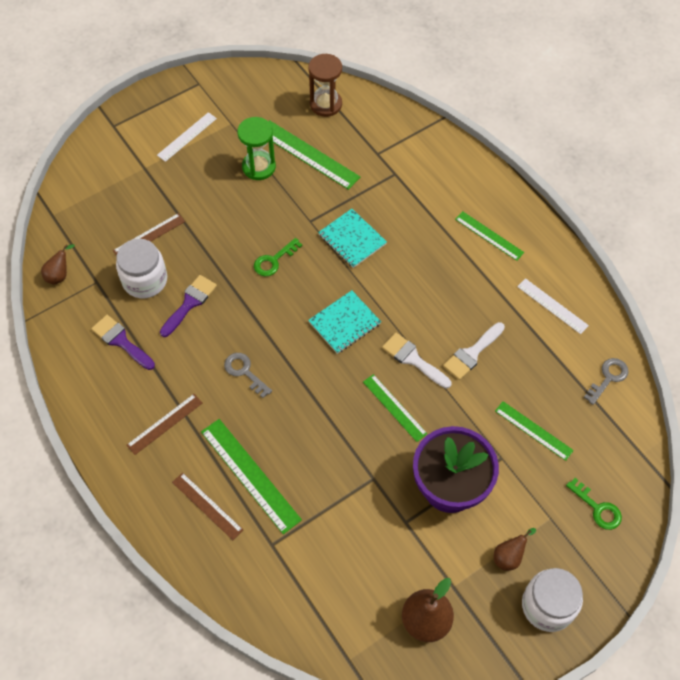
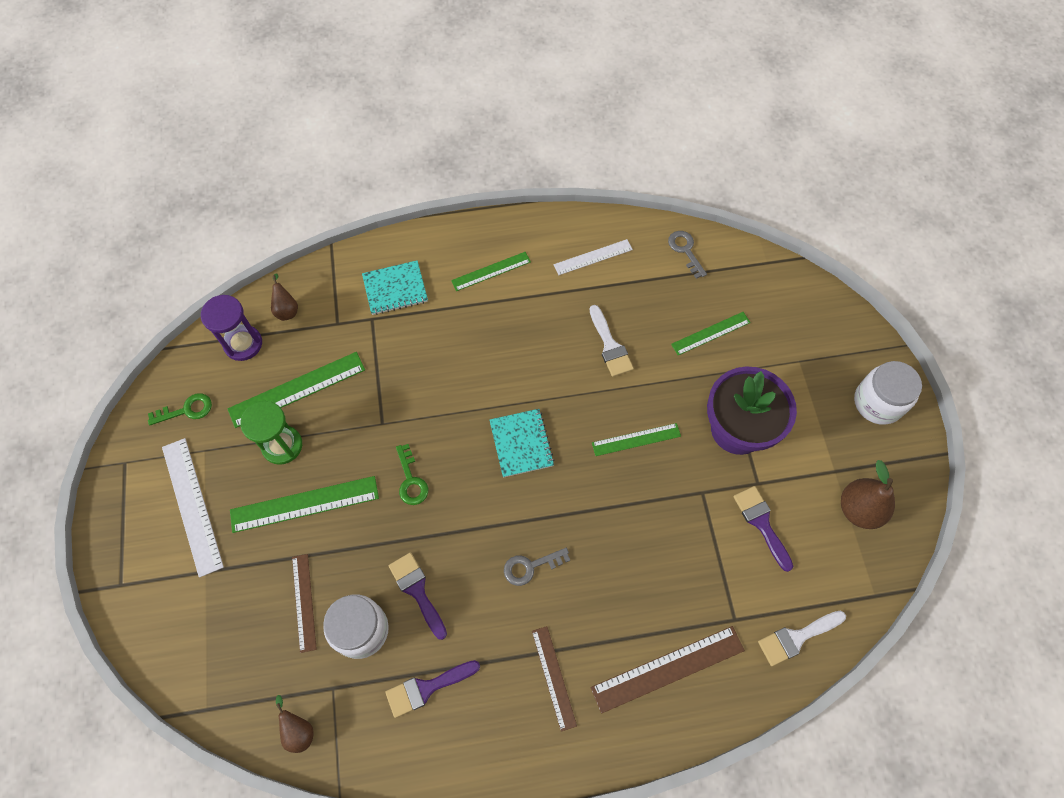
camera: 65 degrees left, 5 degrees up
white ruler [157,112,217,162] -> white ruler [162,438,224,578], size x1.59
brown ruler [172,472,243,540] -> brown ruler [591,626,745,714], size x1.59
green ruler [201,419,302,534] -> green ruler moved to [230,476,379,533]
brown hourglass [308,54,342,117] -> purple hourglass [201,295,262,361]
turquoise notebook [318,209,387,268] -> turquoise notebook moved to [362,260,428,315]
white brush [382,333,451,388] -> white brush moved to [758,610,846,666]
brown pear [494,528,536,571] -> brown pear moved to [271,274,298,321]
green key [566,478,622,530] -> green key moved to [148,393,212,425]
none -> purple brush [733,486,793,572]

